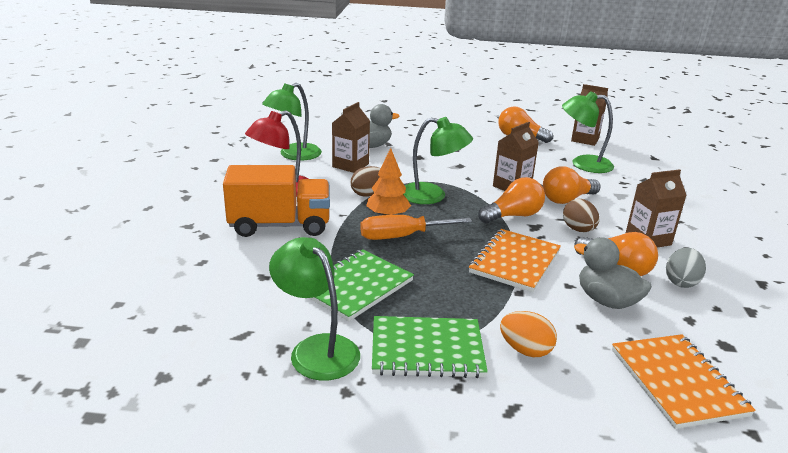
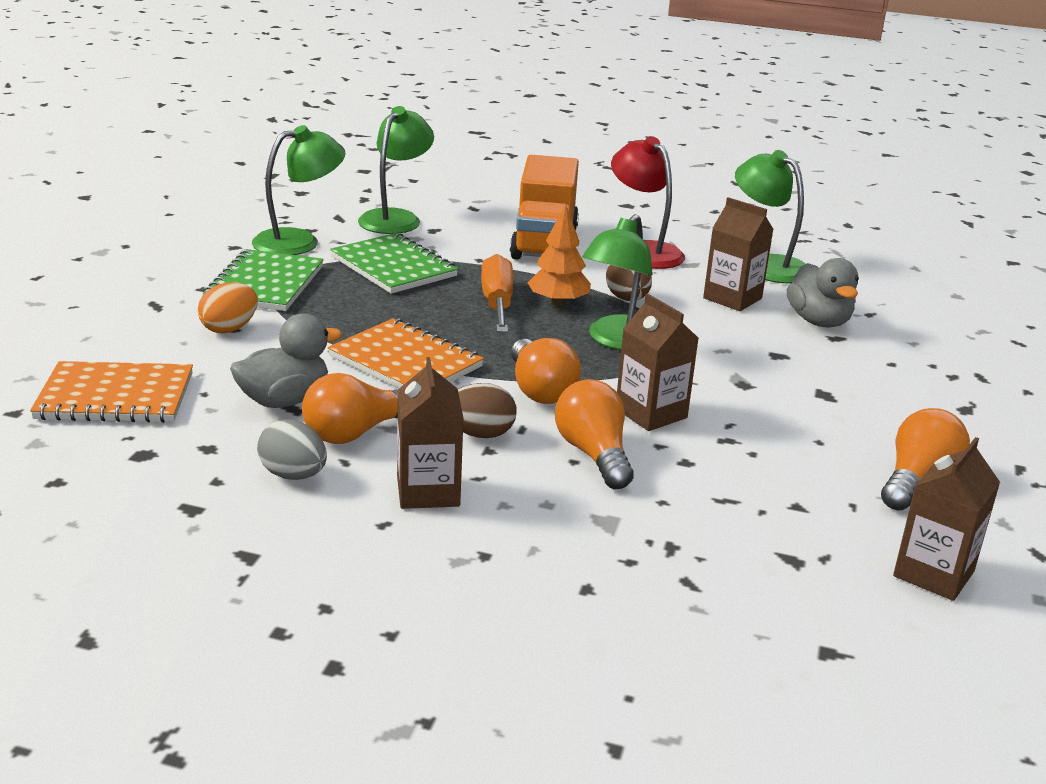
camera: 100 degrees right, 0 degrees up
green lamp [562,91,614,173] -> green lamp moved to [358,106,434,234]

